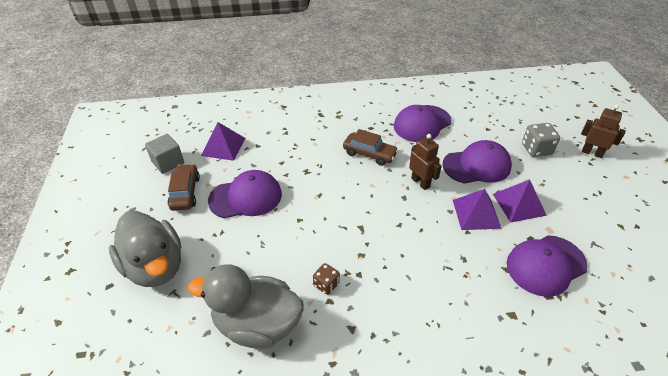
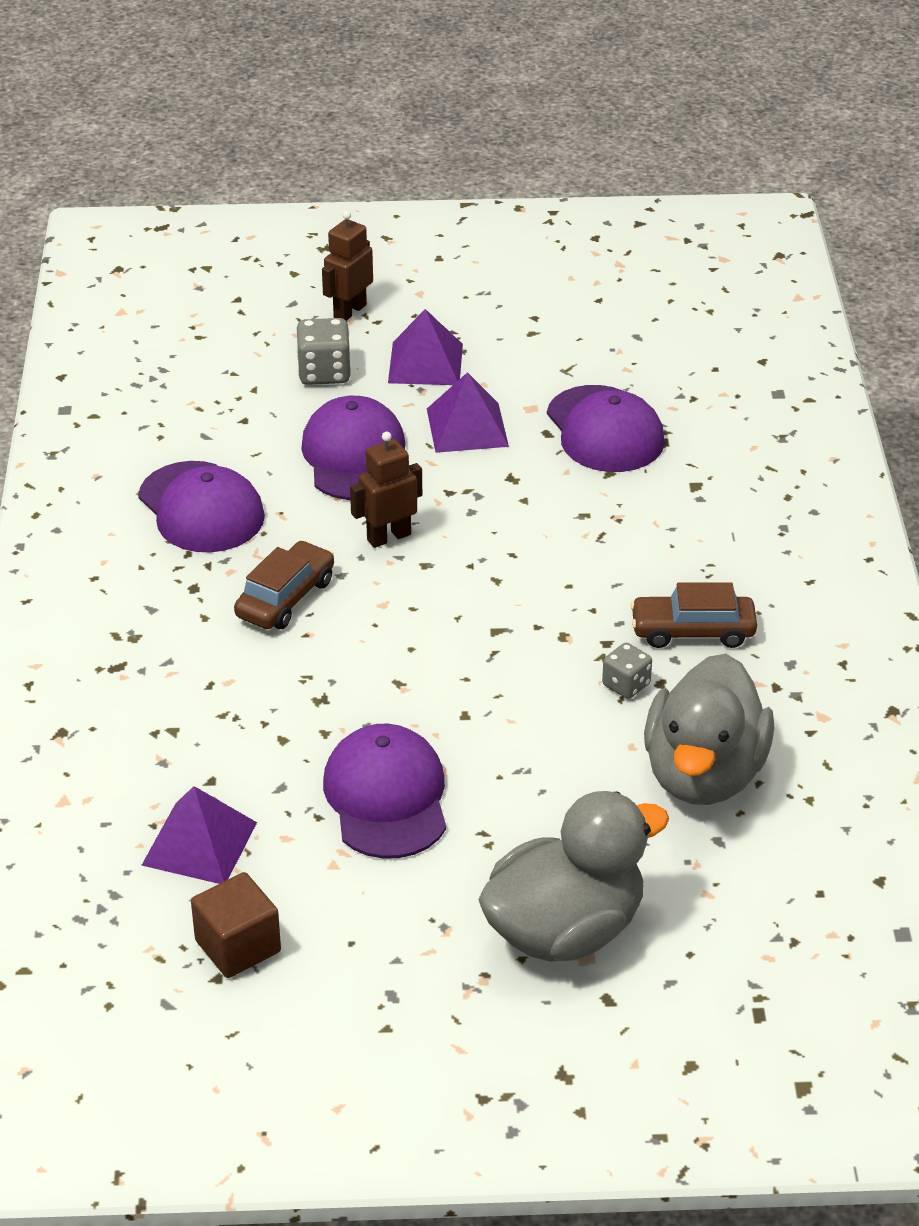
camera: 85 degrees left, 5 degrees down
grey cube [145,134,184,174] -> brown cube [191,872,281,978]
brown car [168,164,200,211] -> brown car moved to [630,582,757,648]
brown dice [313,263,340,295] -> grey dice [602,643,652,699]
purple pyramid [453,189,502,230] -> purple pyramid moved to [388,309,463,385]

